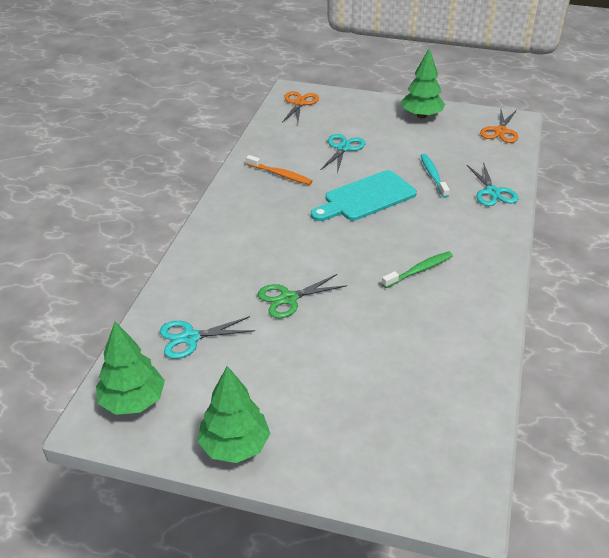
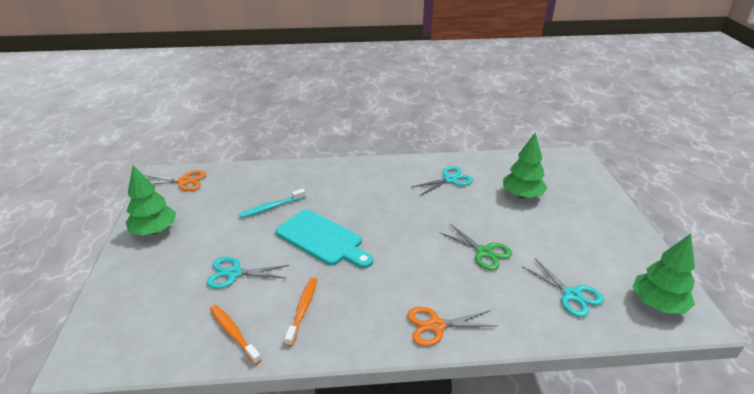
camera: 110 degrees left, 5 degrees down
green tree [198,366,271,463] -> green tree moved to [503,132,548,198]
orange scissors [282,91,319,124] -> orange scissors moved to [407,307,497,346]
green toothbrush [382,251,453,288] -> none
turquoise scissors [467,162,518,206] -> turquoise scissors moved to [412,166,473,196]
none -> orange toothbrush [210,305,262,365]

